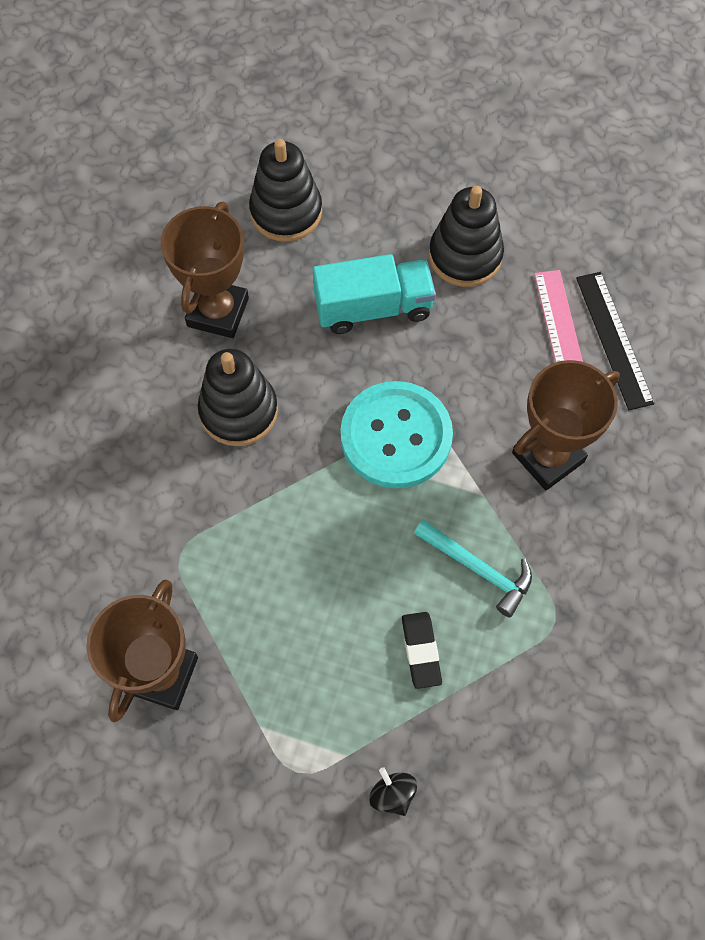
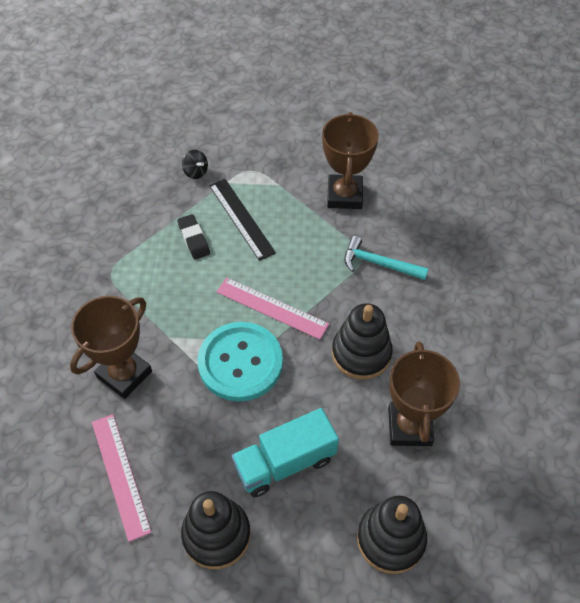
camera: 165 degrees right, 10 degrees down
turquoise hammer [414,519,532,617] -> turquoise hammer moved to [344,236,429,280]
black ruler [576,272,655,410] -> black ruler moved to [209,179,276,261]
none -> pink ruler [217,278,329,340]

